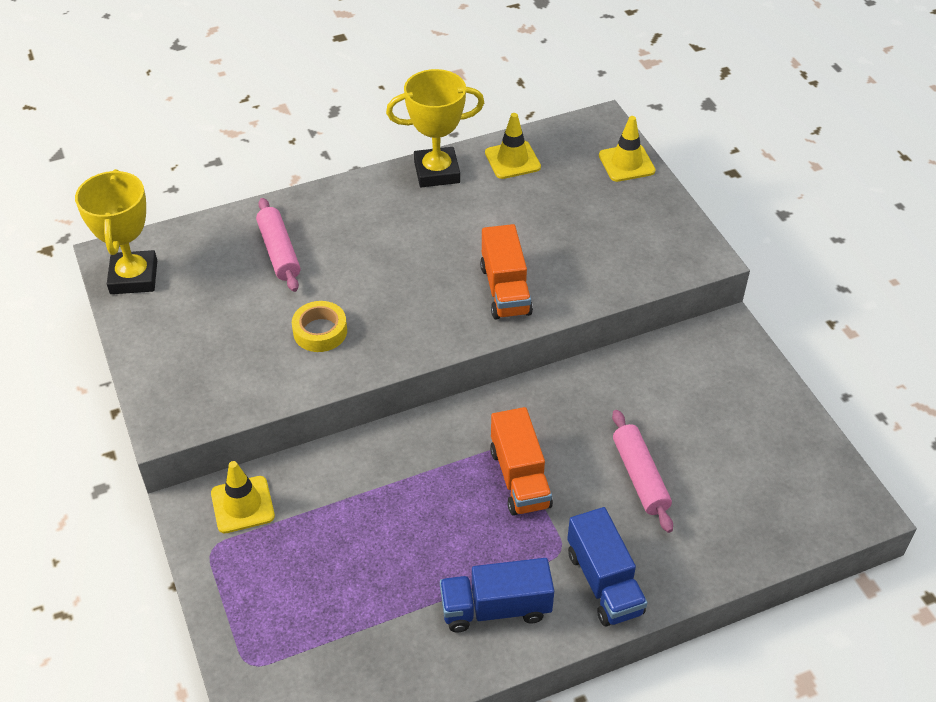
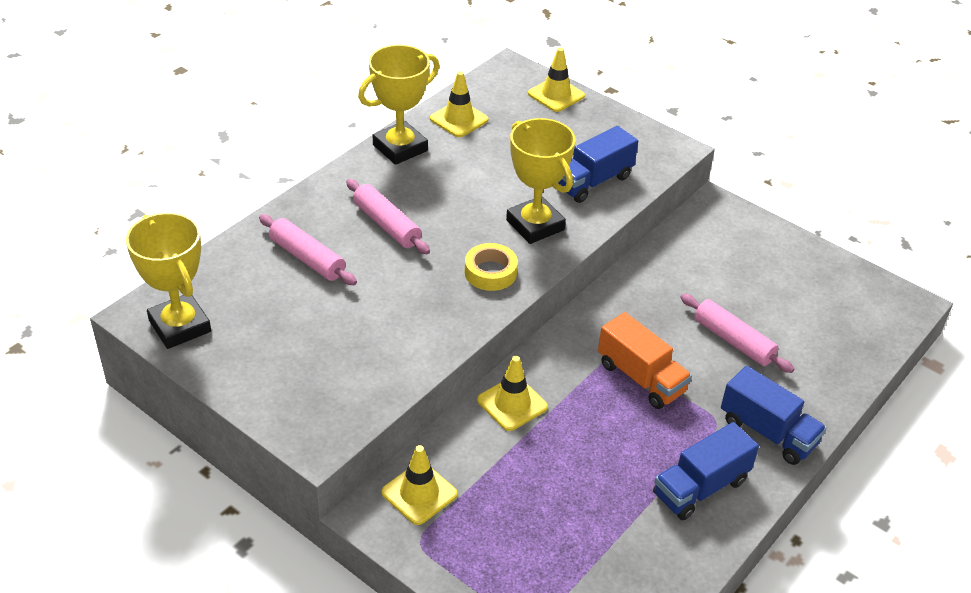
camera: 30 degrees left, 5 degrees down
yellow tape [292,301,347,352] -> yellow tape moved to [465,243,518,291]
orange truck [480,224,533,319] -> yellow trophy [506,118,576,244]
none -> pink rolling pin [346,179,430,254]
none -> yellow traffic cone [477,356,548,431]
none -> blue truck [559,126,638,203]

